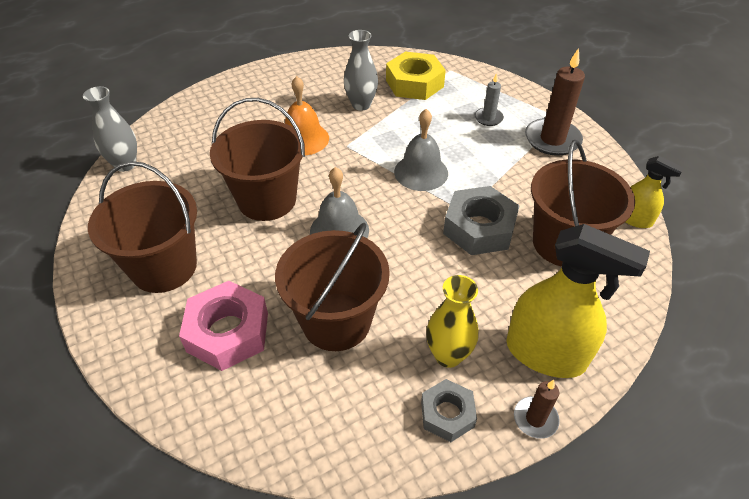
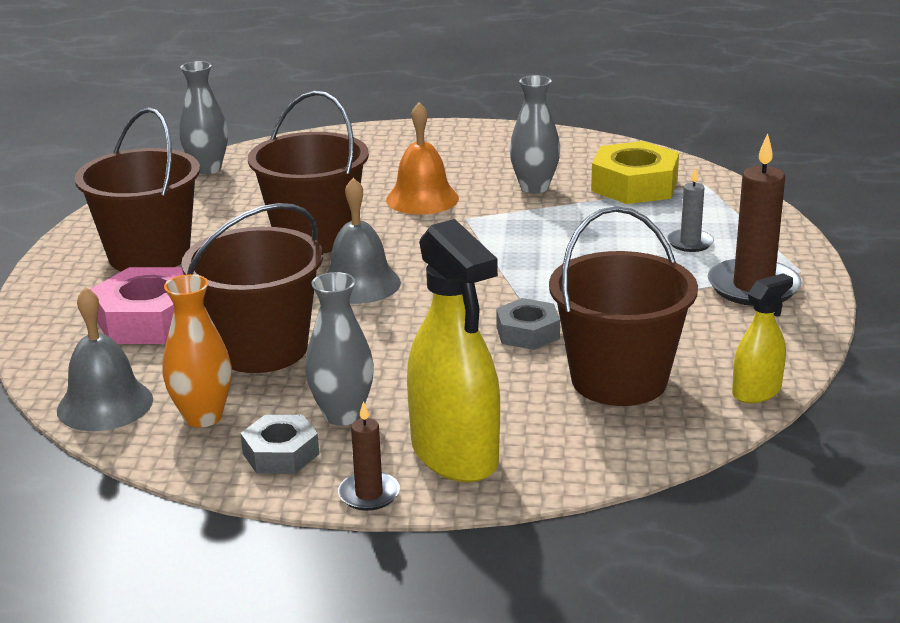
camera: 35 degrees right, 20 degrees down
grey bell [394,109,448,191] -> grey bell moved to [57,287,153,431]
yellow vase [426,275,479,368] -> grey vase [305,272,374,426]
grey nut [443,186,520,255] -> grey nut [496,298,560,350], size x0.60
yellow spray bottle [625,156,684,228] -> yellow spray bottle turned 105 degrees counterclockwise [732,273,793,403]
none -> orange vase [162,274,232,428]

